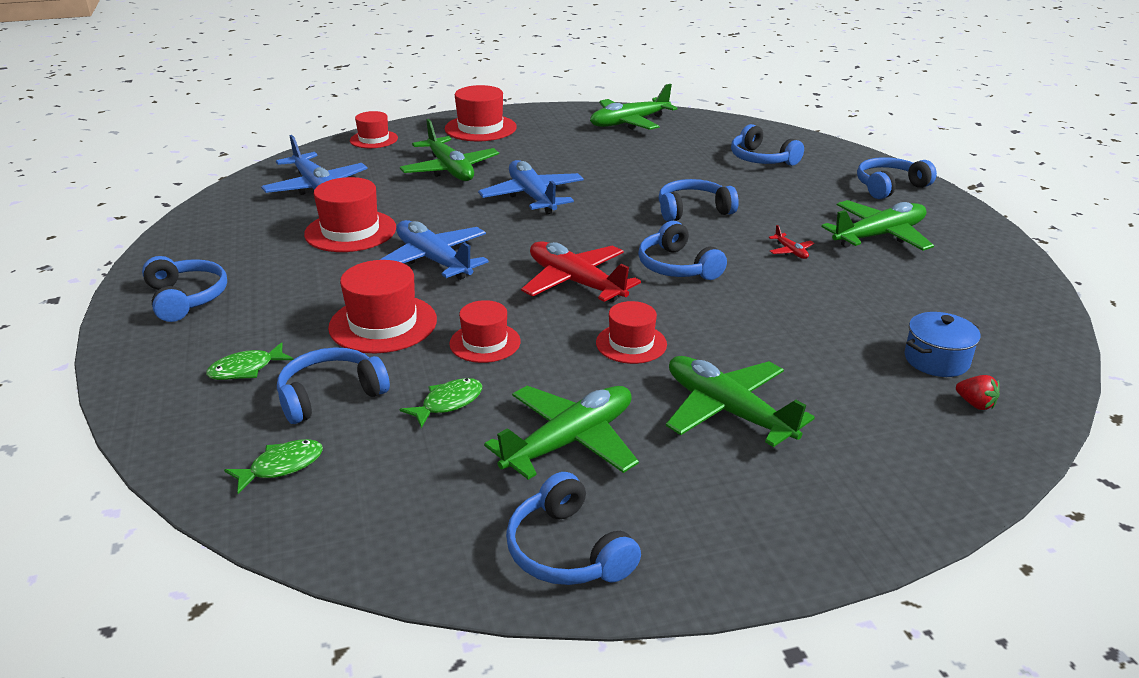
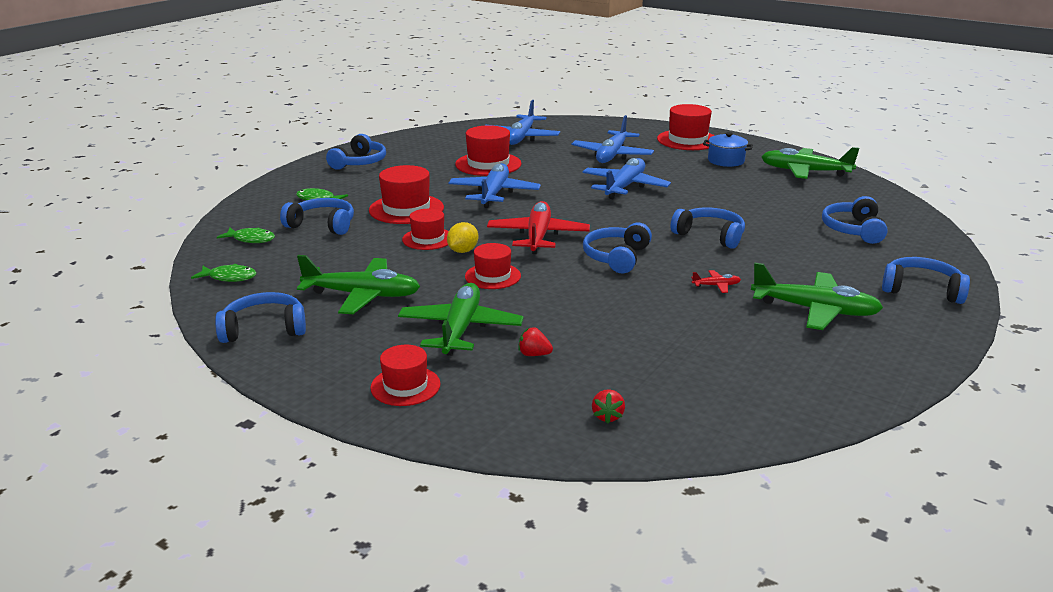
camera: 50 degrees right, 5 degrees down
red hat [350,111,398,148] -> red hat moved to [370,345,441,406]
green plane [400,119,499,181] -> blue plane [571,115,654,163]
green fish [400,378,482,428] -> green fish moved to [191,264,257,282]
blue headphones [506,472,641,585] -> blue headphones turned 60 degrees clockwise [215,292,306,343]
red plane [768,225,814,259] -> red plane turned 120 degrees counterclockwise [691,270,741,293]
blue pot [905,312,981,377] -> blue pot moved to [703,132,753,167]
none -> yellow lemon [447,222,478,253]
none -> red strawberry [518,327,553,356]

